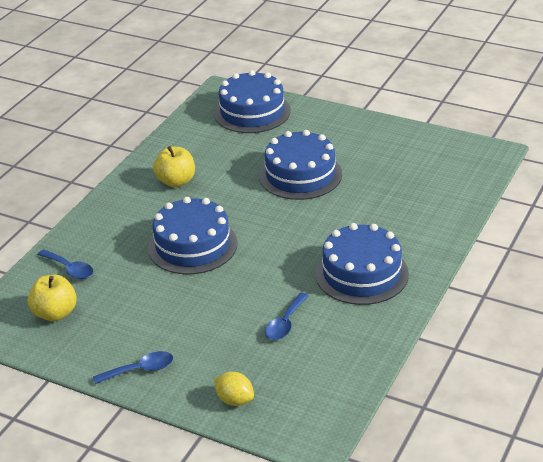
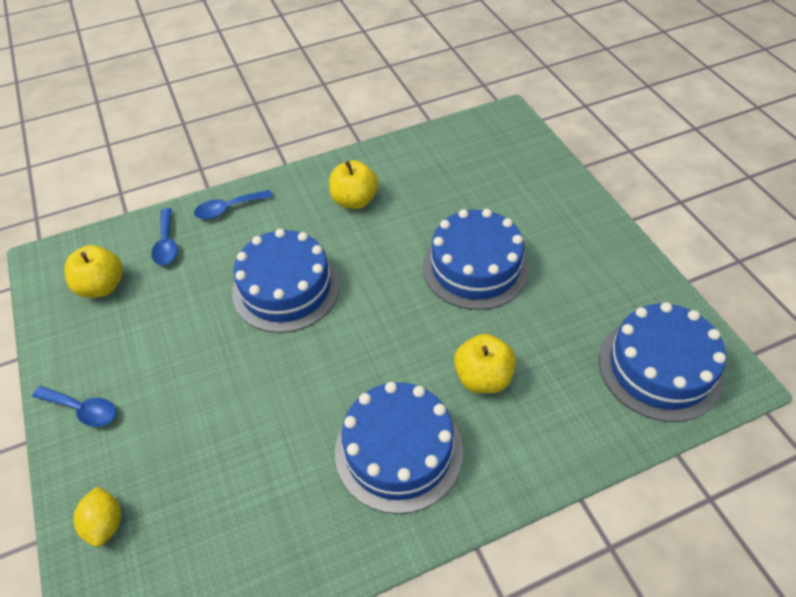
camera: 40 degrees right, 15 degrees up
blue cake [214,70,291,133] -> blue cake moved to [599,302,726,422]
blue spoon [265,292,309,340] -> blue spoon moved to [194,190,273,219]
none -> yellow apple [454,334,516,393]

